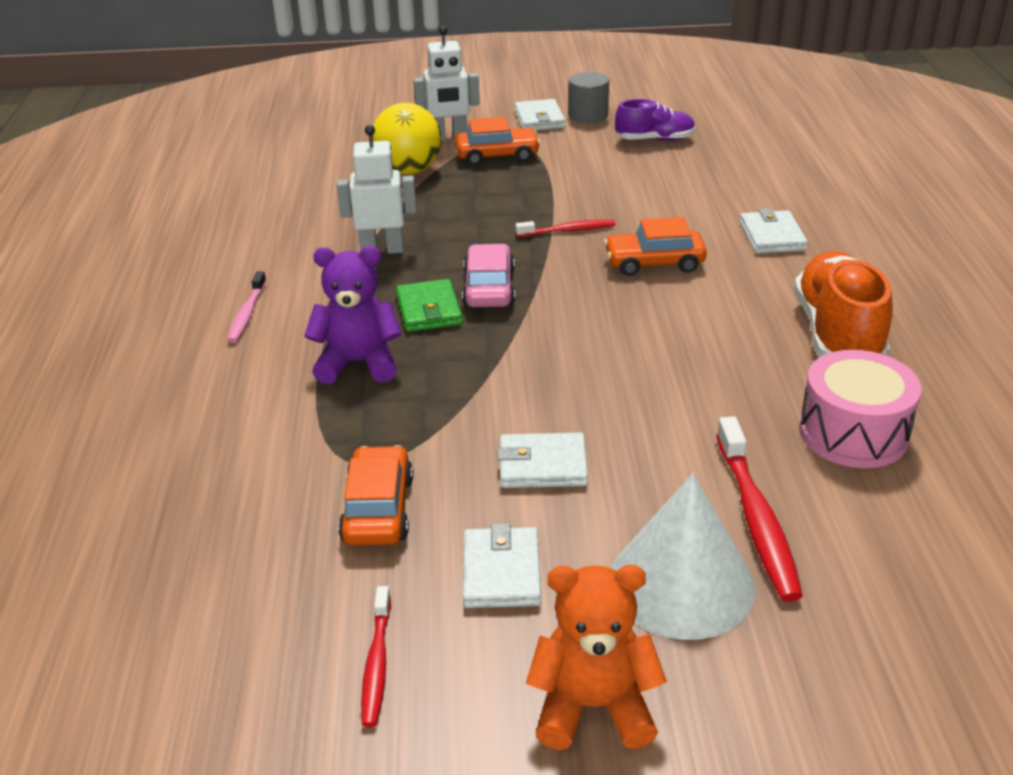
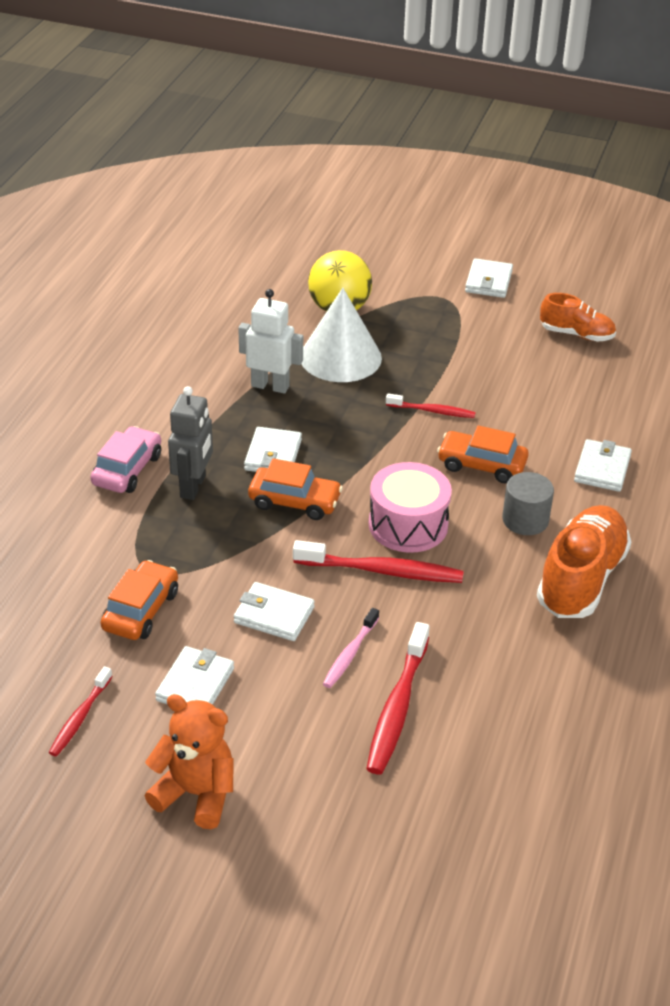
camera: 20 degrees right, 5 degrees up
pink toothbrush [227,271,267,343] -> pink toothbrush moved to [323,608,379,688]
purple teddy bear [304,246,402,384] -> grey robot [168,386,213,500]
green wallet [396,279,462,332] -> white wallet [244,427,302,472]
white robot [413,26,480,141] -> none
orange car [455,117,540,166] -> orange car moved to [248,458,343,520]
pink car [462,244,515,307] -> pink car moved to [90,426,161,493]
grey cylinder [568,72,609,123] -> grey cylinder moved to [502,472,554,535]
white cone [611,473,756,640] -> white cone moved to [301,288,382,382]
purple shoe [615,99,696,141] -> orange shoe [540,293,616,342]
pink drum [799,350,922,468] -> pink drum moved to [369,462,452,553]
none -> red toothbrush [293,540,464,583]

